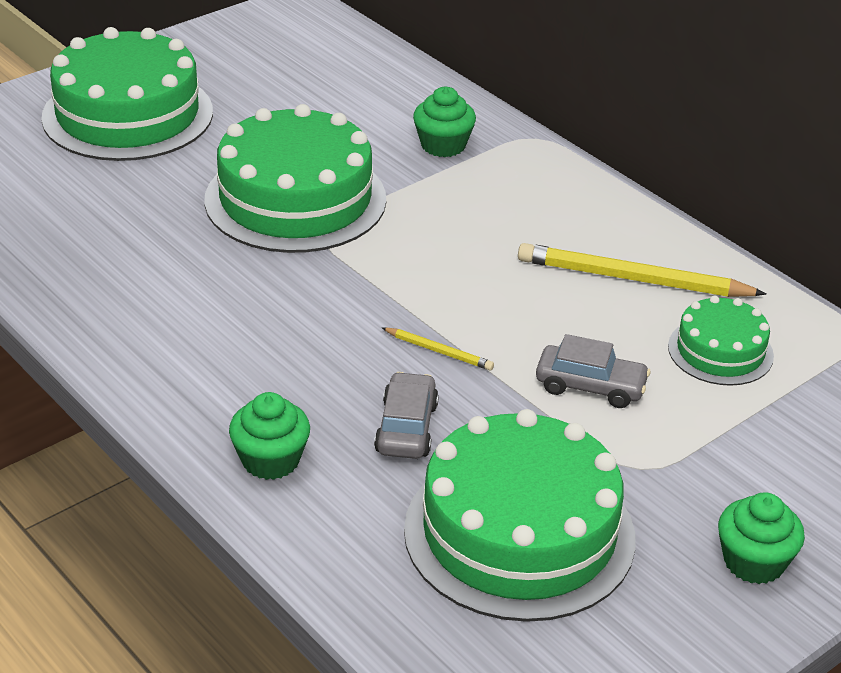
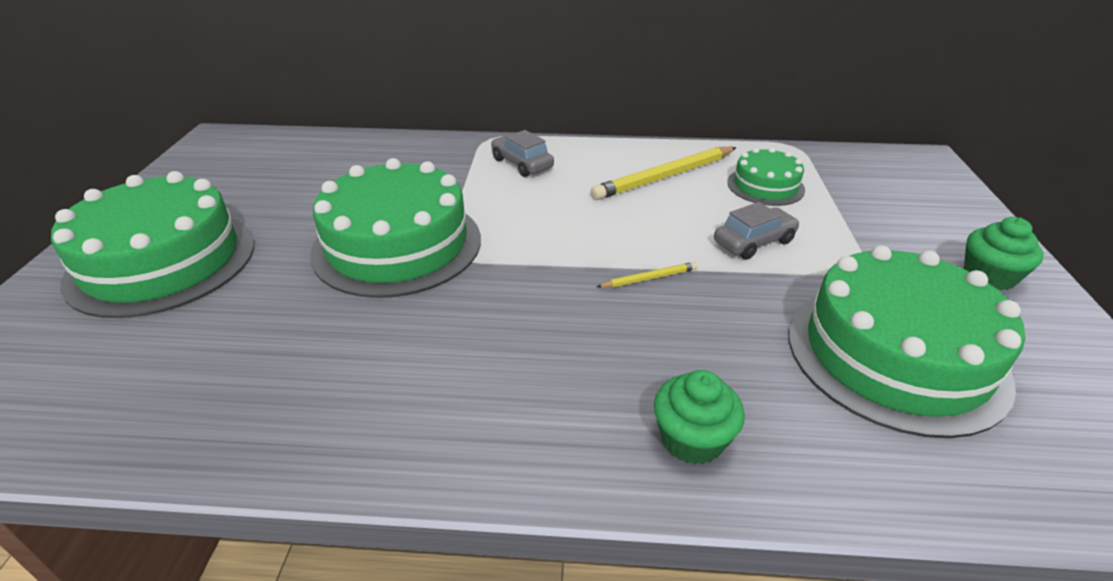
camera: 45 degrees left, 0 degrees up
grey car [374,372,439,459] -> grey car moved to [491,130,554,177]
green cupcake [413,87,476,157] -> none

